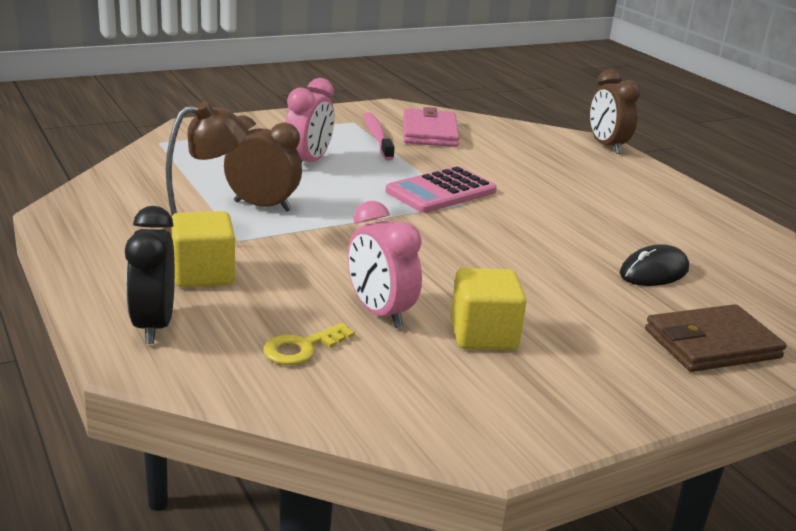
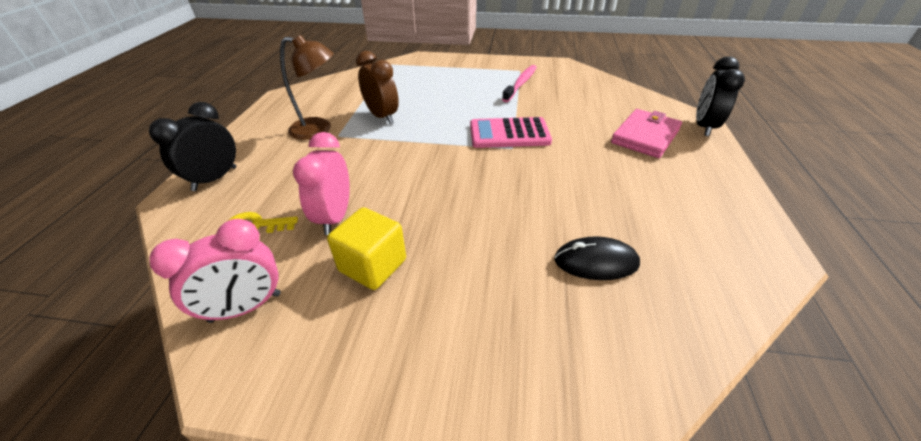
camera: 40 degrees right, 15 degrees up
yellow cube [171,211,235,288] -> none
pink clock [285,78,334,163] -> pink clock moved to [150,219,281,323]
pink wallet [403,107,460,147] -> pink wallet moved to [611,109,682,158]
brown clock [590,70,640,154] -> black clock [696,56,745,136]
brown wallet [645,304,786,372] -> none

